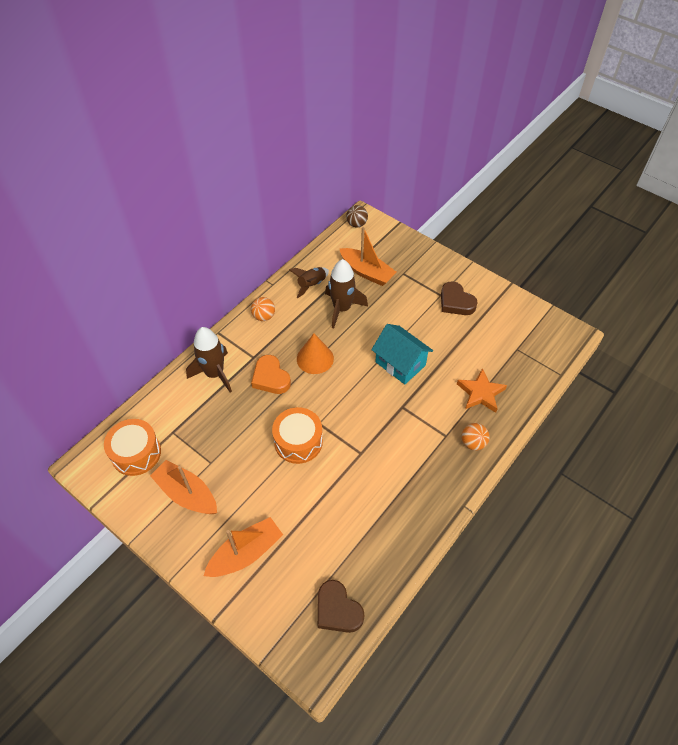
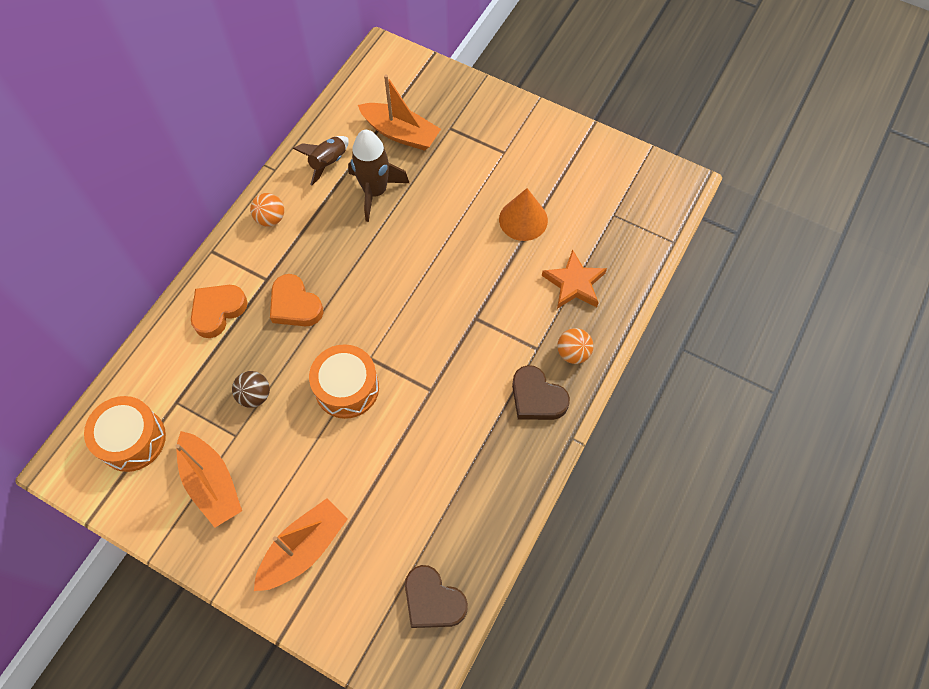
camera: 10 degrees left, 10 degrees up
orange boat [150,460,217,514] -> orange boat turned 150 degrees counterclockwise [175,431,242,528]
brown rocket [186,327,232,392] -> orange heart [191,285,248,338]
orange cone [297,334,334,374] -> orange cone moved to [499,188,548,241]
brown ball [346,205,368,227] -> brown ball moved to [232,371,270,408]
turquoise house [371,324,433,384] -> none
brown heart [441,282,478,315] -> brown heart moved to [512,365,570,420]

